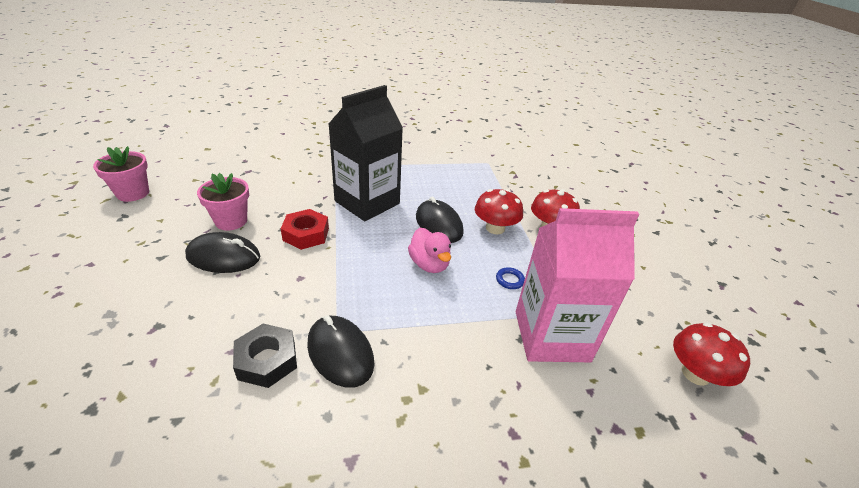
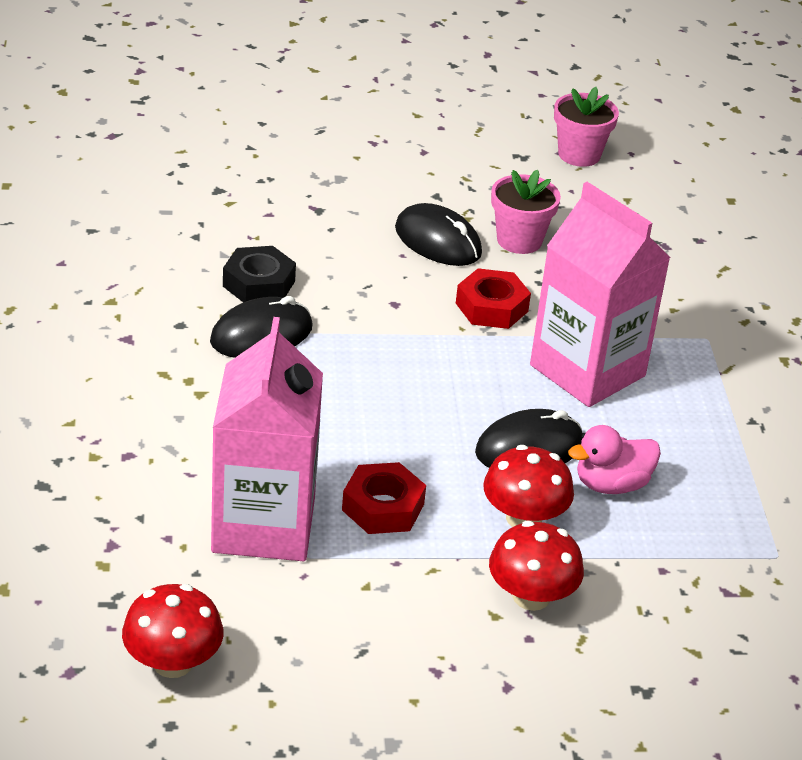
camera: 95 degrees right, 0 degrees up
black mouse [185,232,260,273] -> black mouse turned 60 degrees counterclockwise [395,203,482,266]
black carton [329,85,403,221] -> pink carton [530,182,671,407]
pink duck [408,228,451,273] -> pink duck moved to [568,425,661,494]
blue ring [496,267,525,289] -> red nut [342,462,426,534]

